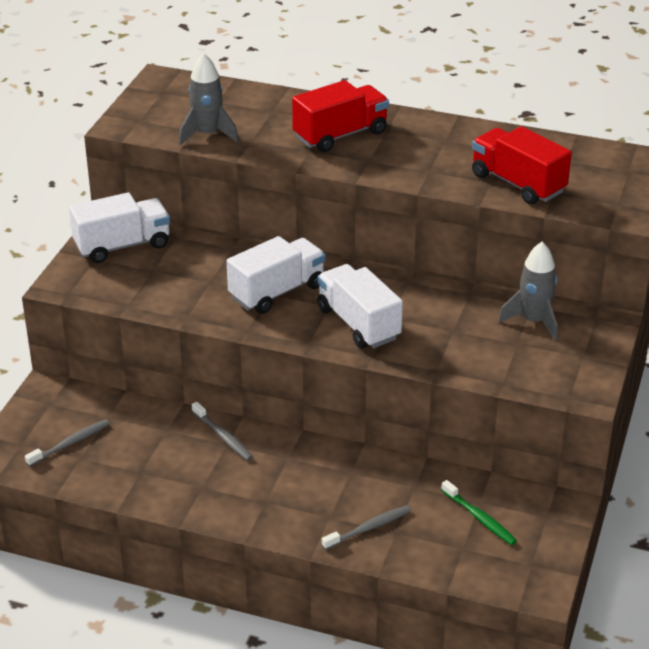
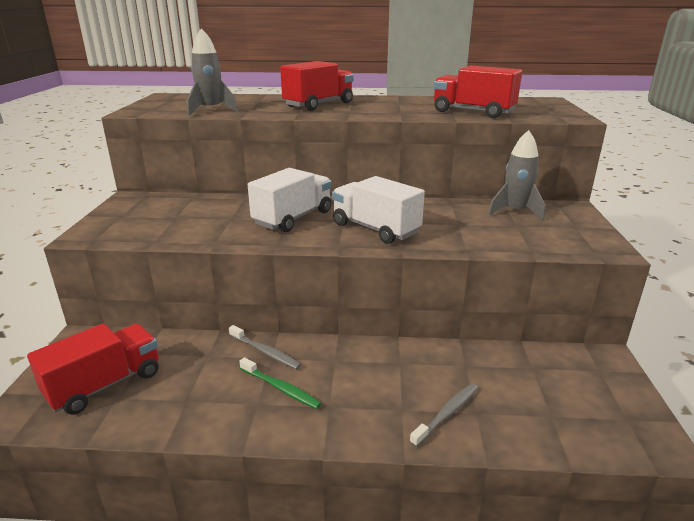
camera: 15 degrees left, 10 degrees down
grey toothbrush [25,419,110,467] -> red truck [27,323,159,414]
white truck [69,192,170,263] -> none
green toothbrush [441,480,517,545] -> green toothbrush moved to [239,357,322,409]

